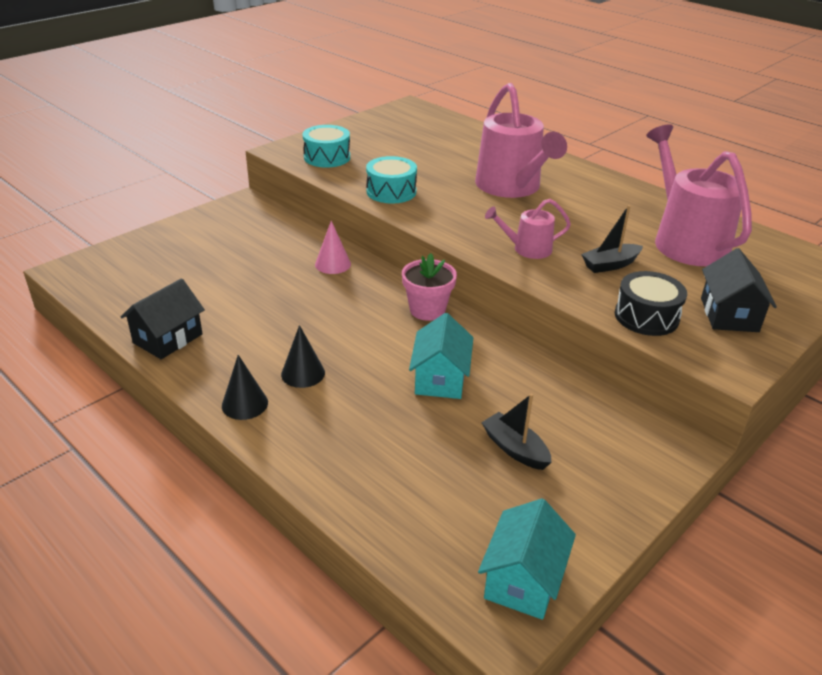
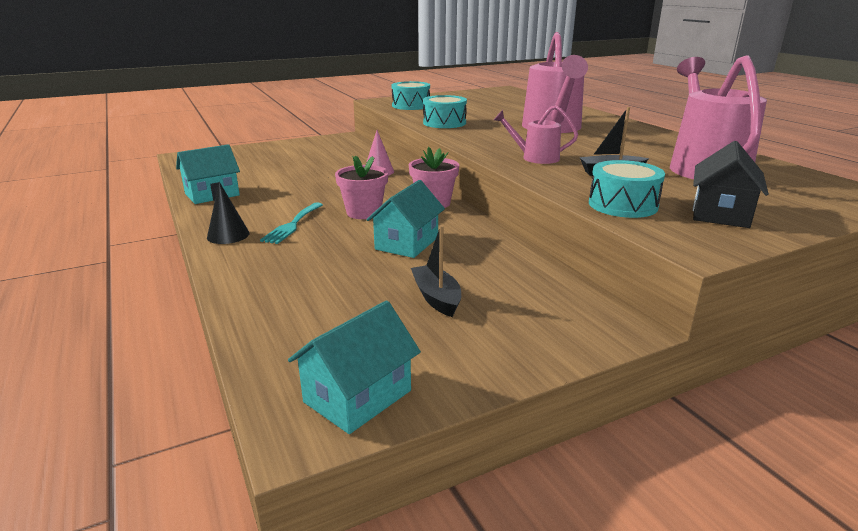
camera: 20 degrees right, 10 degrees down
black house [121,278,205,359] -> turquoise house [176,144,240,204]
black cone [281,325,325,388] -> turquoise fork [260,202,323,244]
black drum [615,271,687,336] -> turquoise drum [589,160,665,218]
none -> pink flower pot [335,156,388,219]

